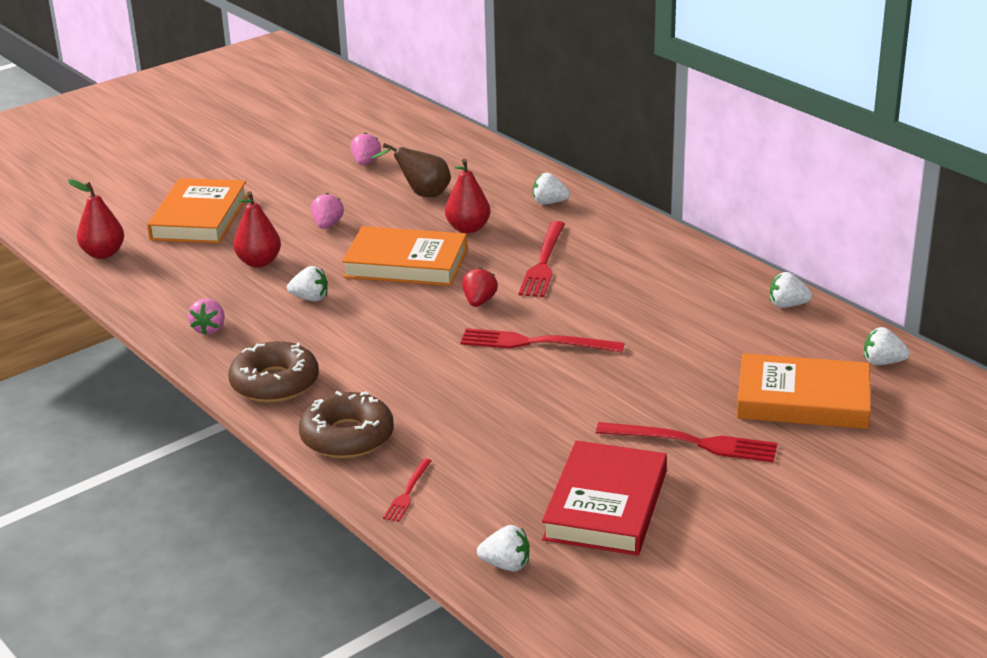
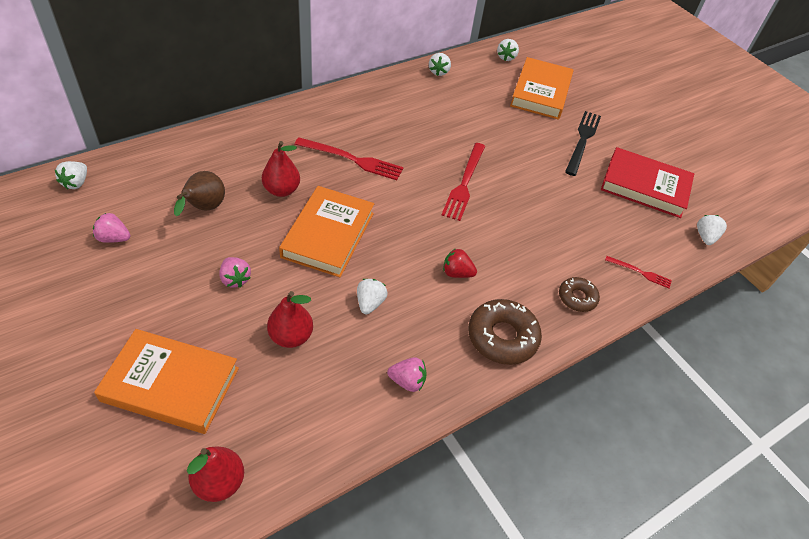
camera: 90 degrees left, 20 degrees up
brown donut [299,391,394,458] -> brown donut [559,277,600,312], size x0.59
pink strawberry [311,193,344,229] -> pink strawberry turned 135 degrees counterclockwise [219,257,251,288]
red strawberry [462,267,498,307] -> red strawberry moved to [443,248,477,278]
white strawberry [533,173,570,204] -> white strawberry moved to [55,161,87,189]
red fork [596,422,777,463] -> black fork [565,111,601,176]

